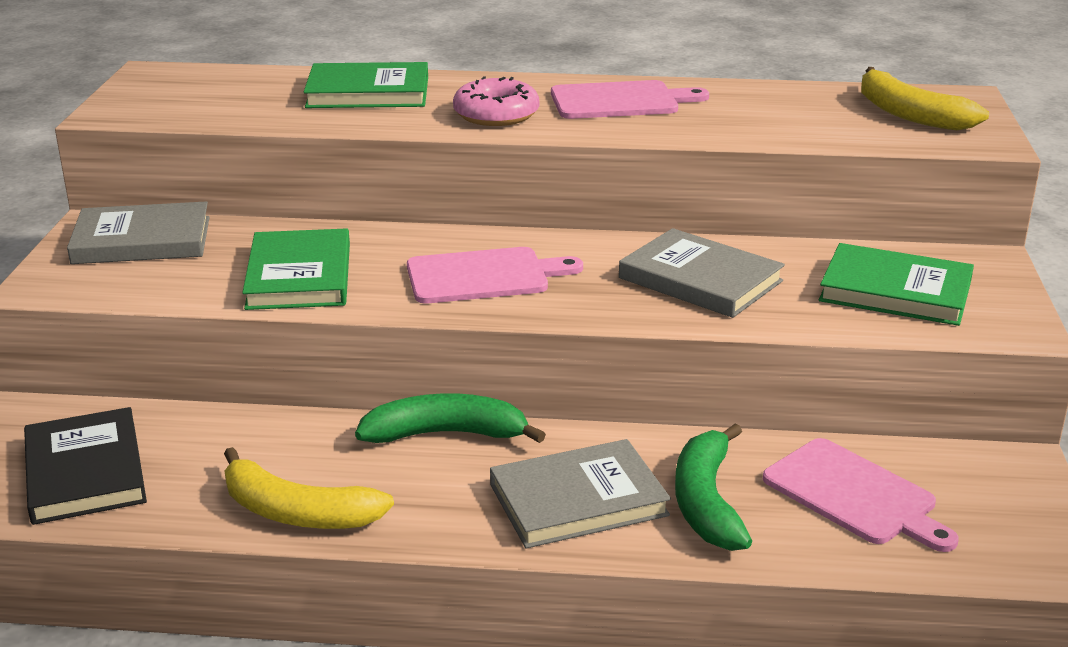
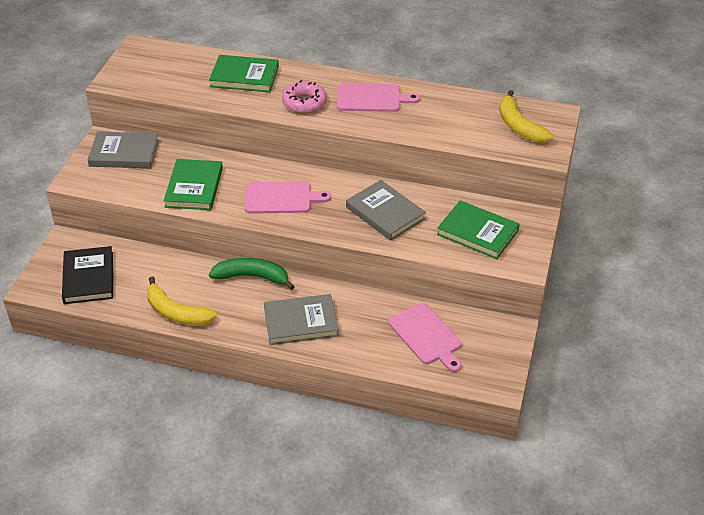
camera: 10 degrees right, 15 degrees up
green banana [675,424,752,551] -> none

